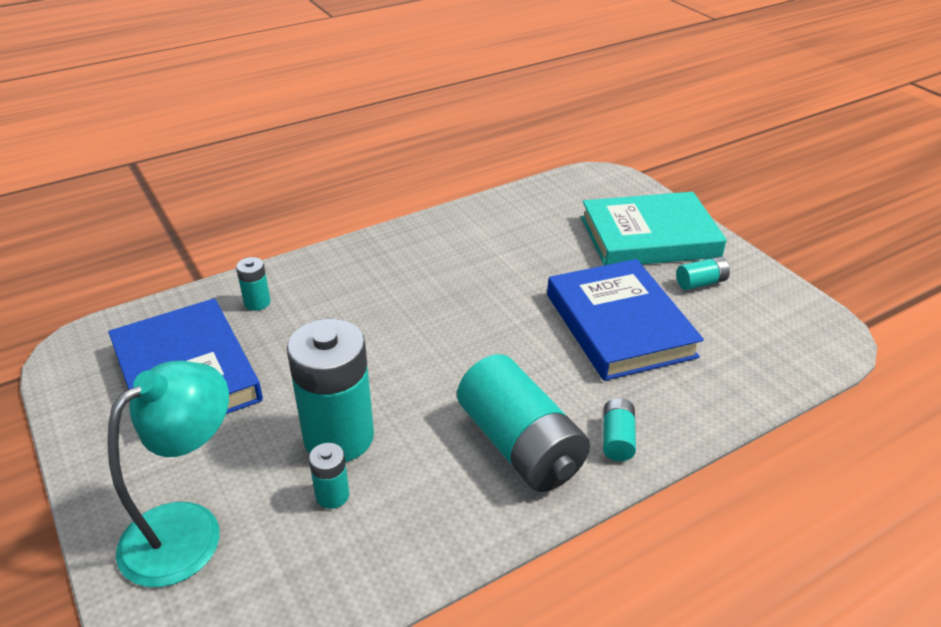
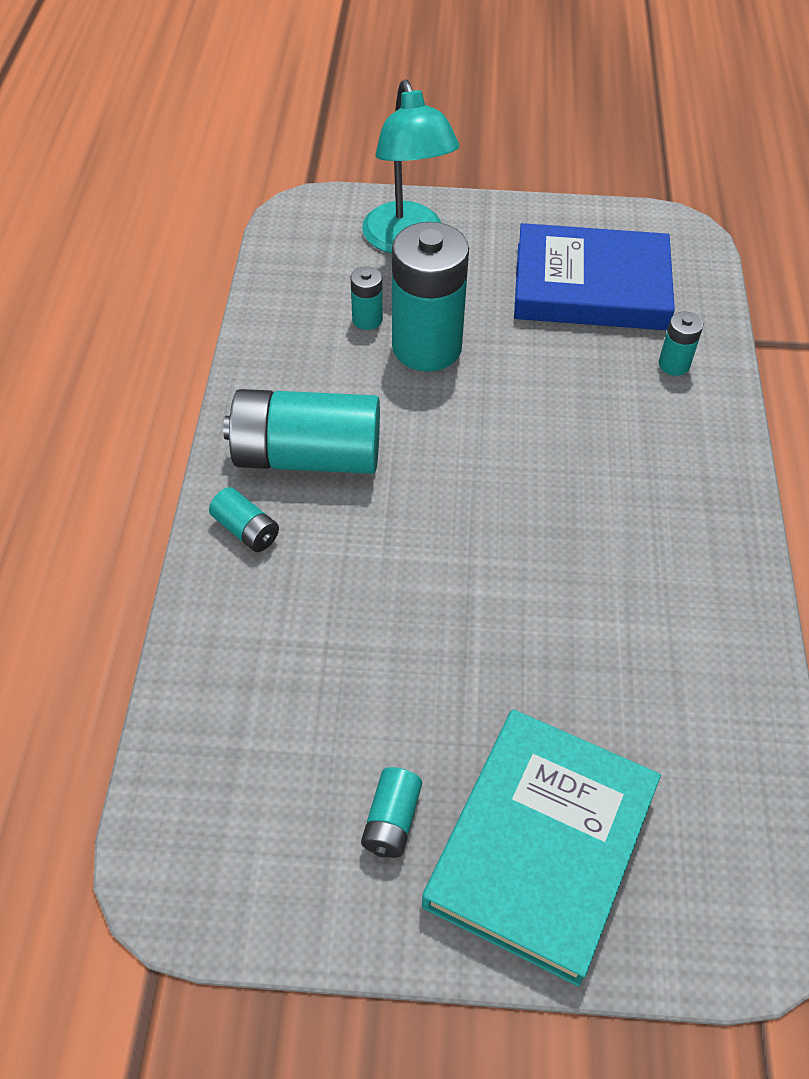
camera: 125 degrees right, 15 degrees up
blue book [547,259,704,381] -> none

